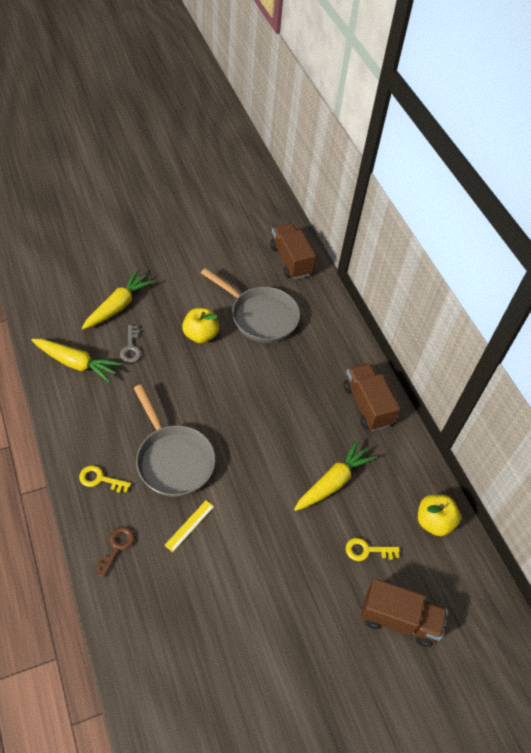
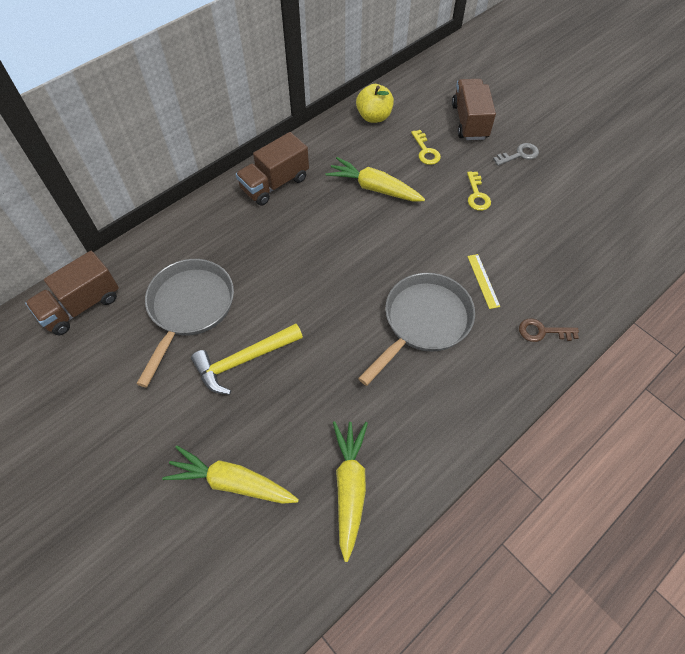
camera: 105 degrees left, 5 degrees up
yellow key [79,465,131,493] -> yellow key moved to [467,171,491,211]
grey key [120,325,141,363] -> grey key moved to [493,143,539,166]
yellow ruler [164,500,214,552] -> yellow ruler turned 60 degrees clockwise [467,254,500,309]
yellow apple [182,308,219,343] -> yellow hammer [191,323,303,395]

